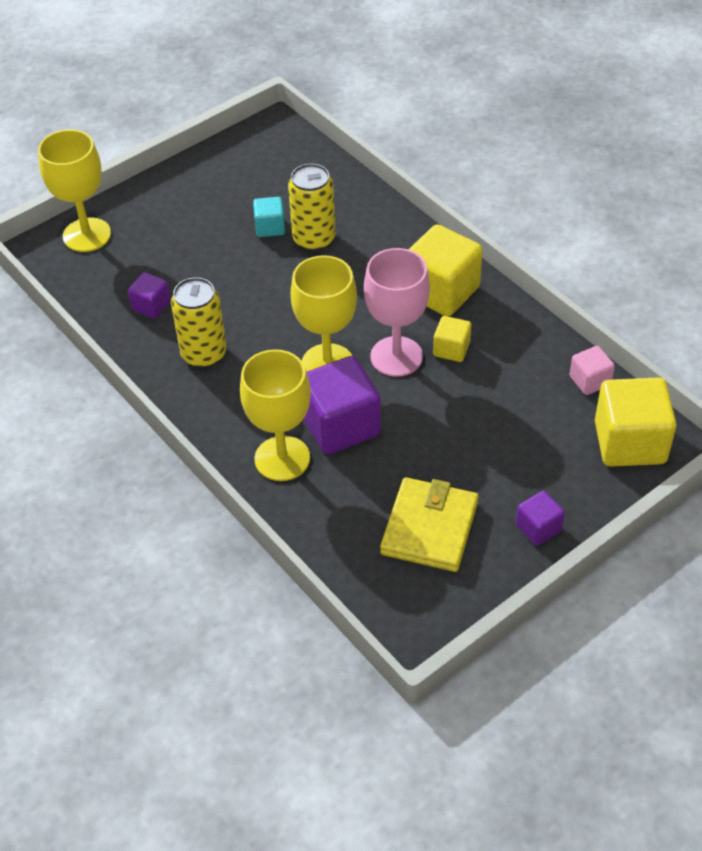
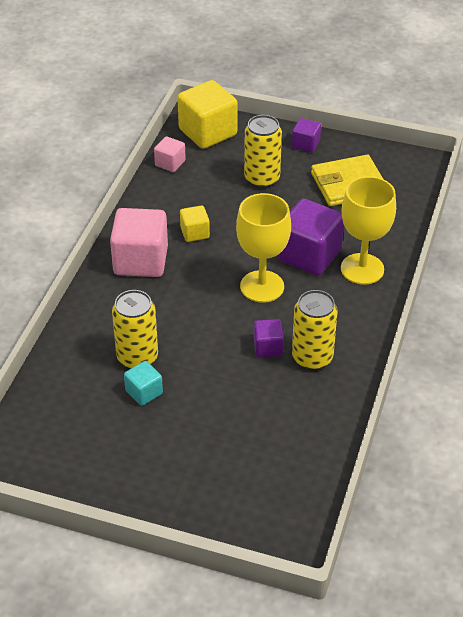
camera: 125 degrees left, 5 degrees down
yellow goblet [38,129,111,252] -> none
purple cube [128,272,171,319] -> purple cube moved to [254,319,284,357]
pink goblet [364,248,430,377] -> none
yellow cube [408,224,483,317] -> pink cube [110,208,168,277]
none -> yellow can [244,115,282,188]

